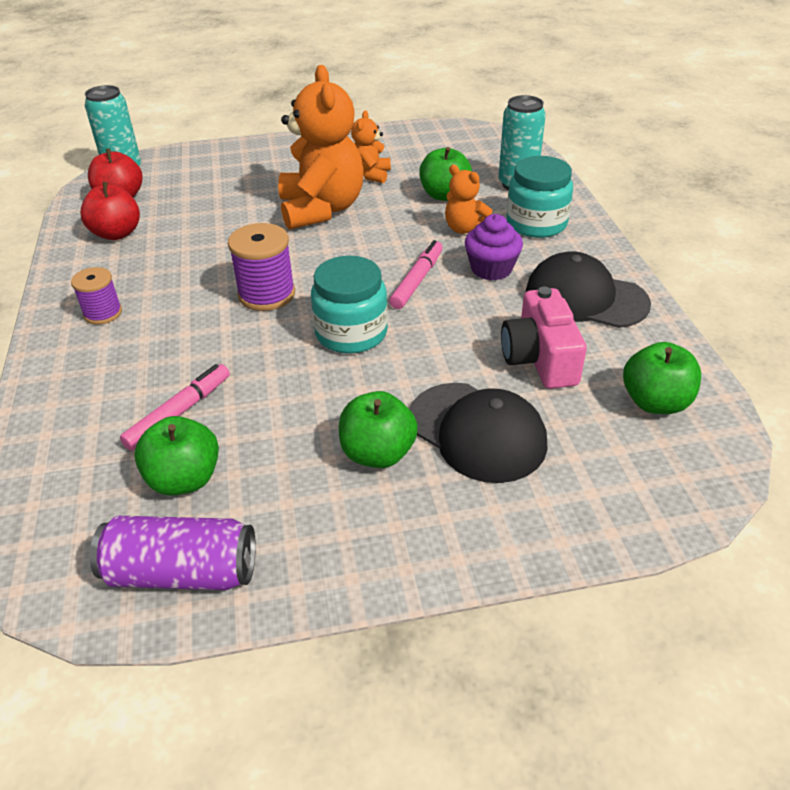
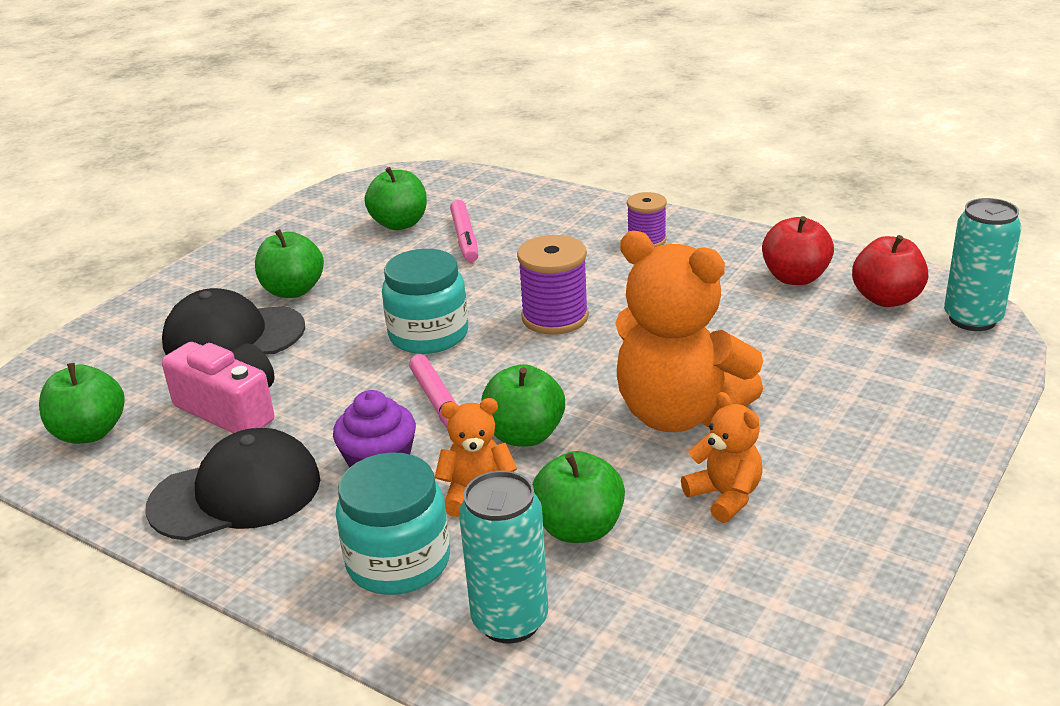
camera: 135 degrees right, 10 degrees down
purple can [90,516,256,590] -> none
none -> green apple [481,364,565,446]

